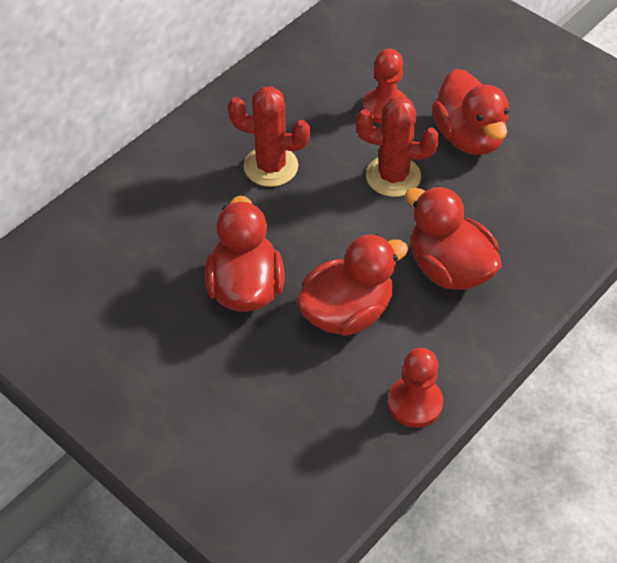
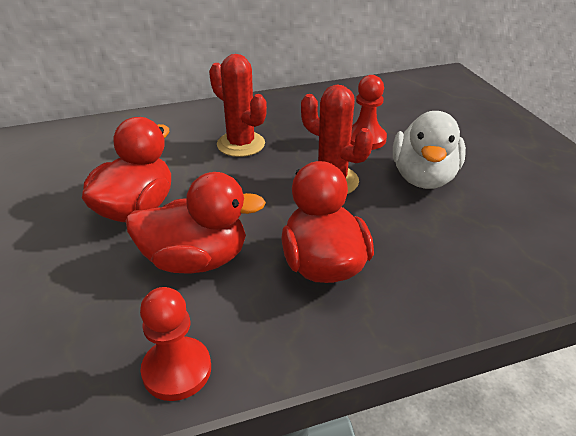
camera: 30 degrees right, 15 degrees down
red duck [432,69,509,155] -> white duck [393,111,466,189]

